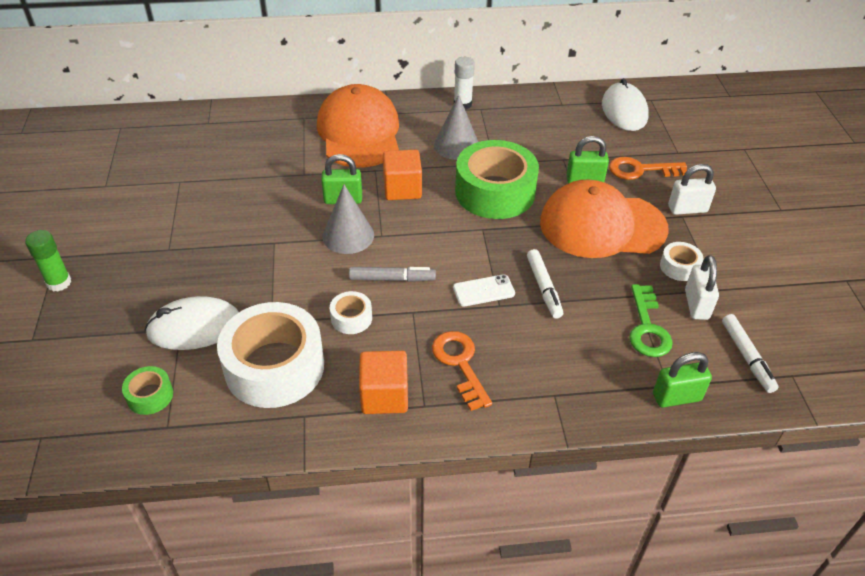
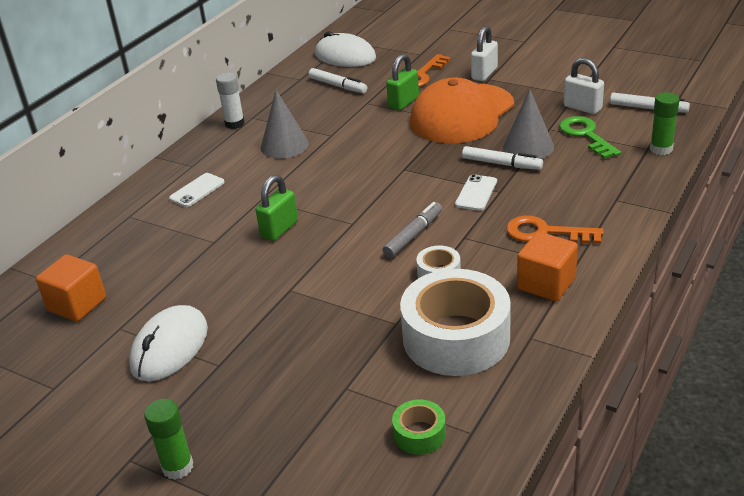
camera: 50 degrees left, 10 degrees down
white mouse [145,296,239,350] -> white mouse moved to [129,305,208,381]
orange cap [317,84,399,168] -> white phone [169,173,225,207]
grey cone [323,185,374,254] -> grey cone moved to [503,89,554,159]
orange cube [383,150,422,200] -> orange cube moved to [36,254,106,322]
green tape [455,140,539,219] -> none
green key [629,284,673,357] -> green key turned 150 degrees counterclockwise [559,116,621,159]
green padlock [653,352,712,408] -> green glue stick [650,92,680,155]
white tape [660,242,704,281] -> none
none -> white marker [309,68,367,93]

